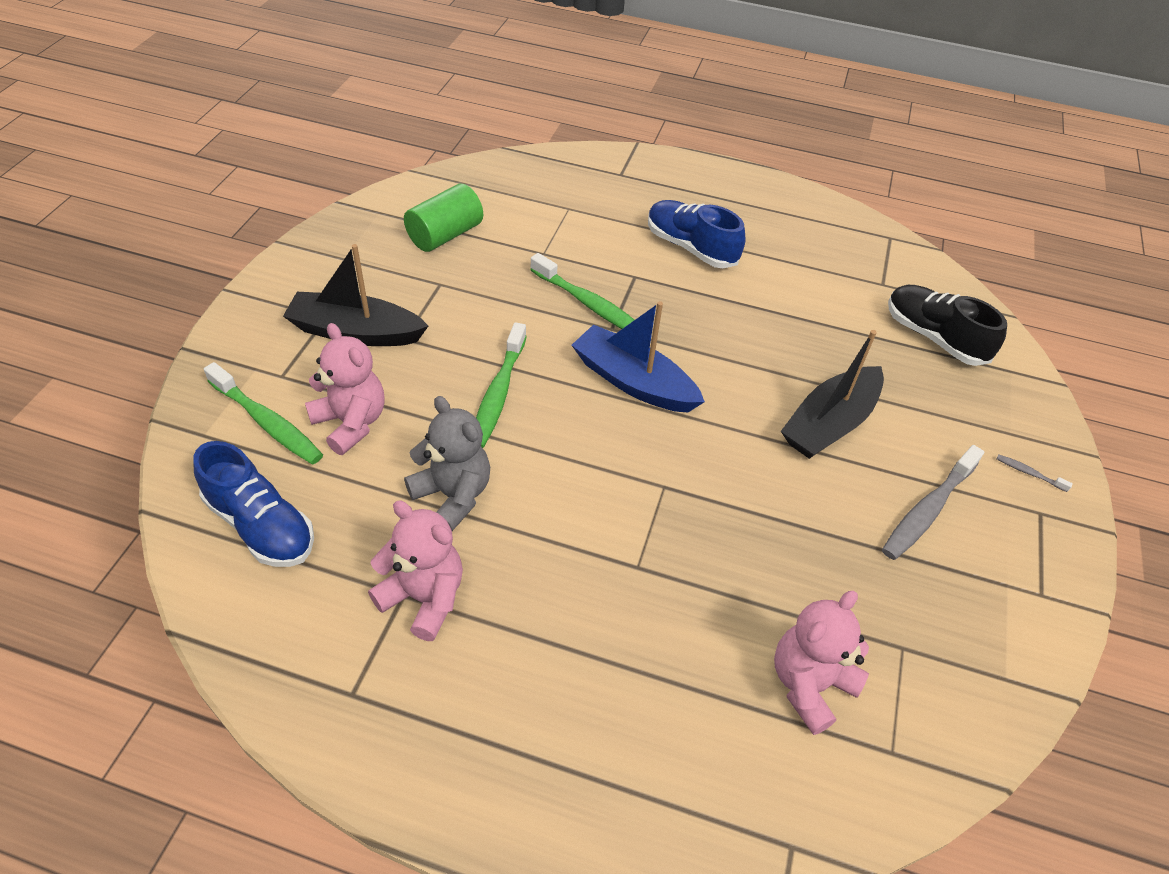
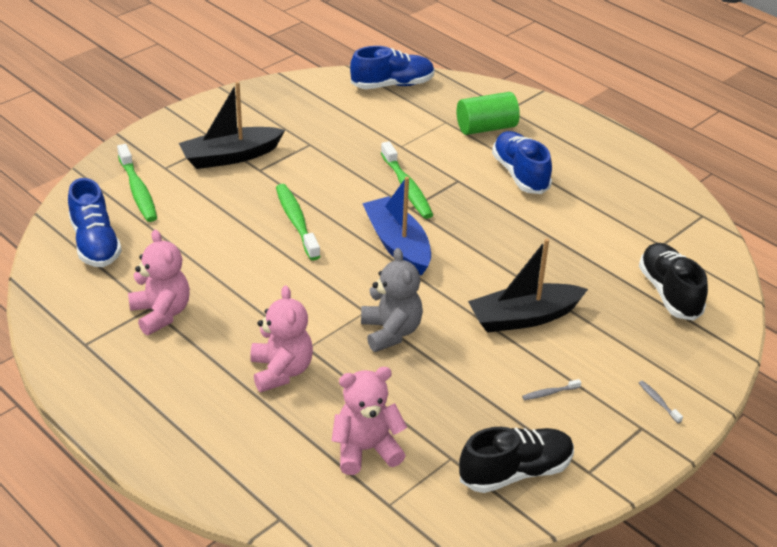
camera: 30 degrees right, 10 degrees down
black boat [283,244,428,346] -> black boat turned 60 degrees counterclockwise [179,81,285,169]
pink teddy bear [305,323,385,455] -> pink teddy bear moved to [250,286,313,392]
green cylinder [404,184,483,252] -> green cylinder moved to [457,92,520,135]
grey teddy bear [404,396,490,531] -> grey teddy bear moved to [361,248,423,352]
green toothbrush [476,322,527,448] -> green toothbrush turned 120 degrees clockwise [276,184,321,260]
grey toothbrush [882,445,984,560] -> grey toothbrush [522,379,581,400], size x0.44
none -> blue shoe [350,46,435,89]
none -> black shoe [459,427,574,493]

